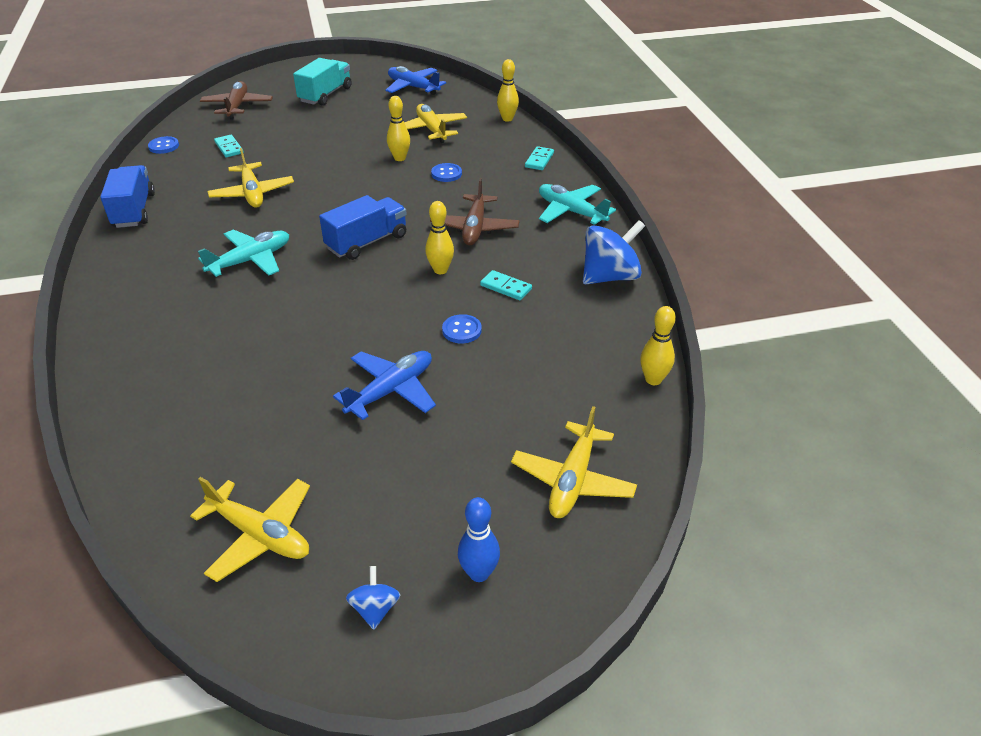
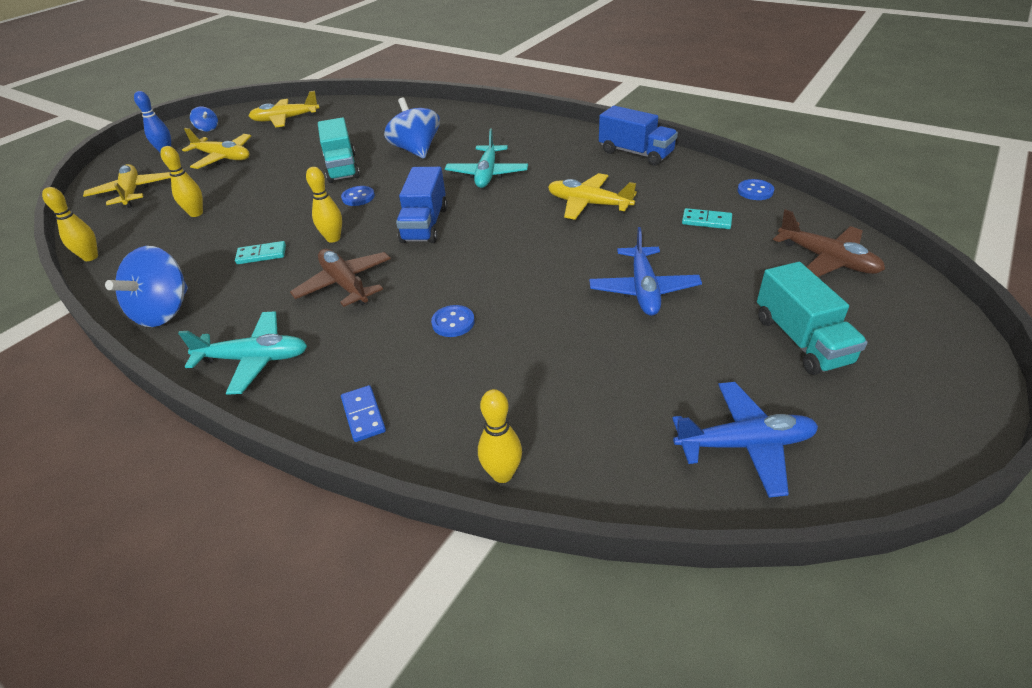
camera: 140 degrees right, 0 degrees up
blue plane [333,351,436,420] -> blue plane moved to [589,227,702,316]
yellow bowling pin [387,96,410,161] -> yellow bowling pin moved to [160,146,203,217]
yellow plane [404,104,467,143] -> yellow plane moved to [182,128,251,169]
blue button [442,314,482,344] -> blue button moved to [341,186,375,206]
turquoise domino [525,146,554,170] -> blue domino [341,385,386,442]
none -> turquoise truck [318,117,360,183]
none -> blue spinning top [384,98,440,159]

